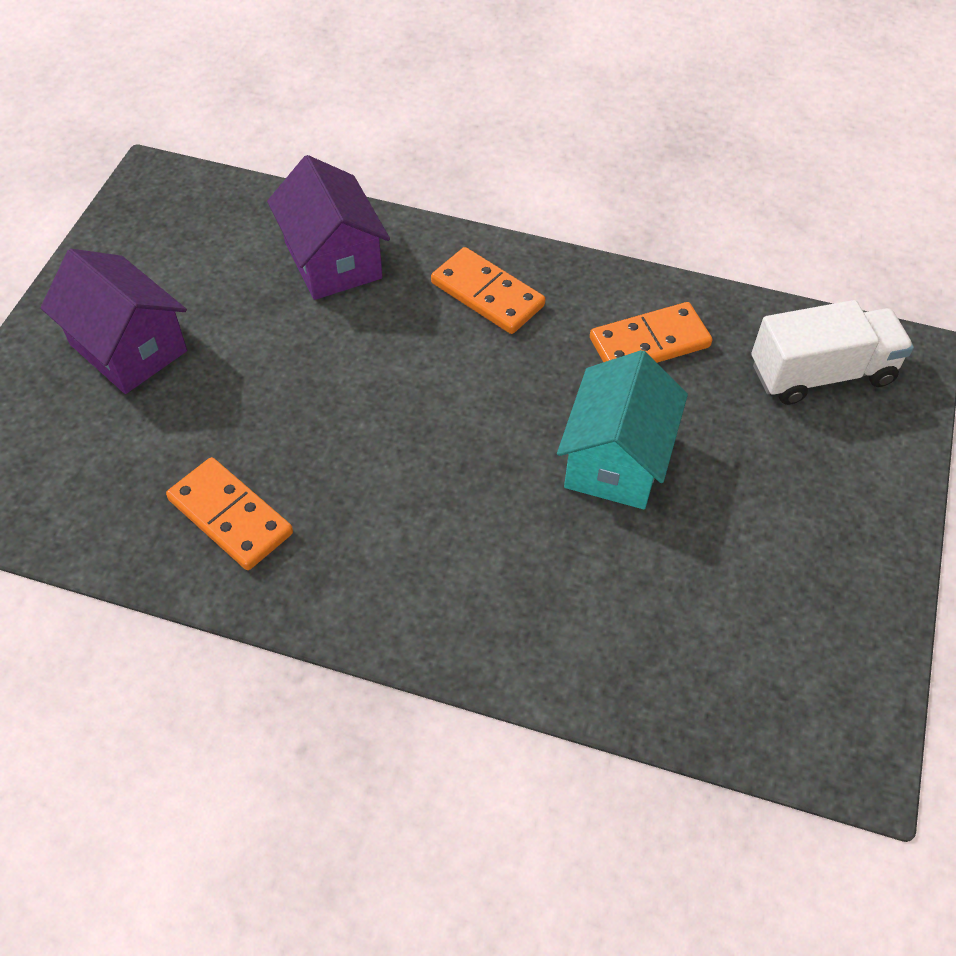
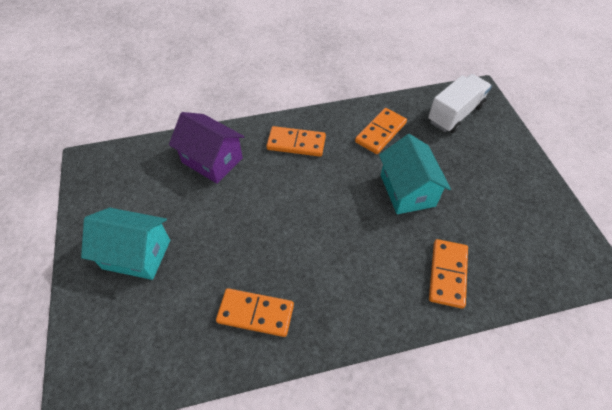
camera: 30 degrees left, 0 degrees up
purple house [40,249,187,394] -> turquoise house [81,208,170,280]
none -> orange domino [429,239,468,309]

